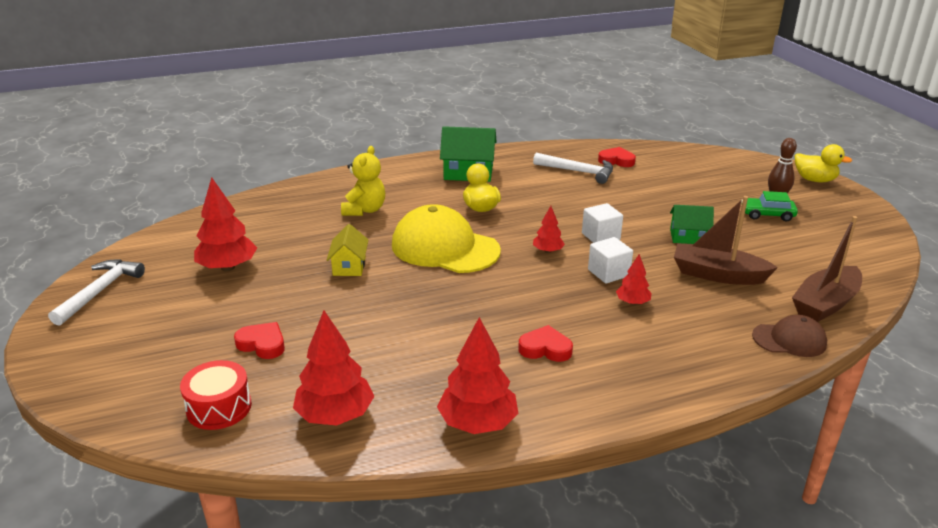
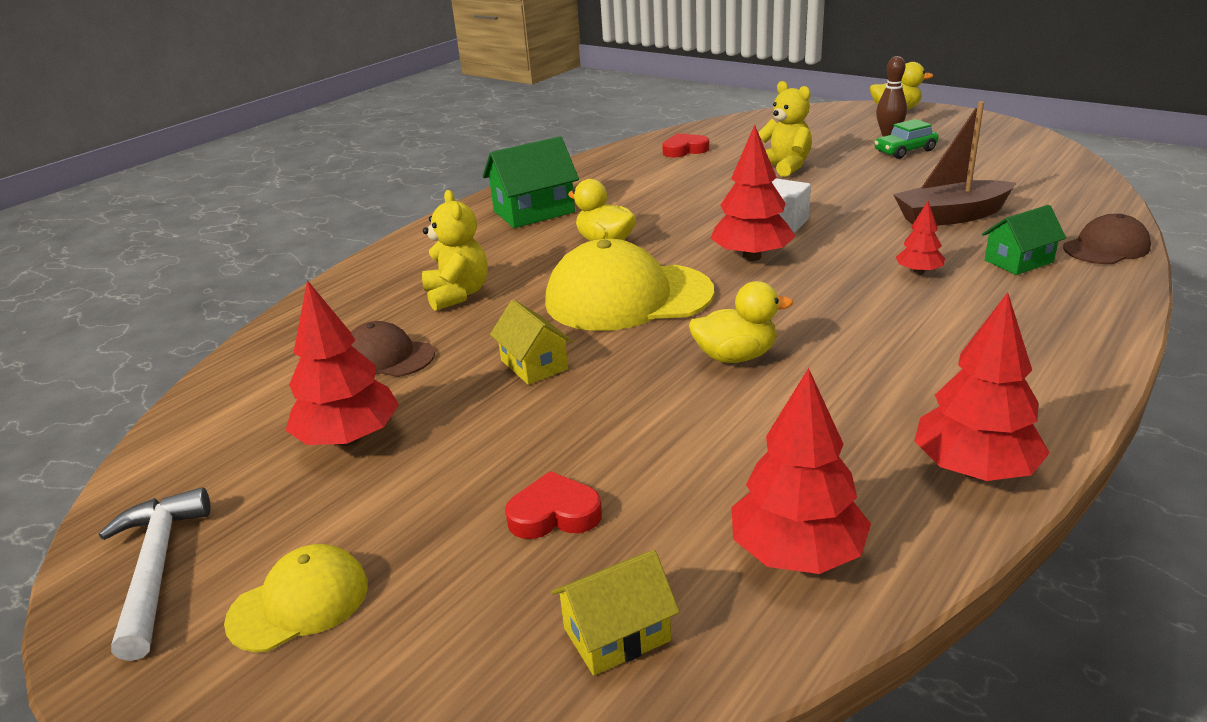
camera: 30 degrees left, 0 degrees up
red drum [180,360,252,430] -> yellow house [551,550,679,676]
red heart [518,325,573,362] -> none
white hammer [533,153,613,184] -> none
red tree [533,206,565,253] -> red tree [710,125,796,261], size x1.86
white cube [588,237,633,284] -> none
green house [670,205,714,244] -> green house moved to [982,205,1066,275]
brown boat [792,216,862,322] -> none
none -> yellow cap [224,544,368,652]
none -> brown cap [351,321,435,377]
none -> yellow duck [689,281,793,363]
none -> yellow teddy bear [758,81,812,177]

